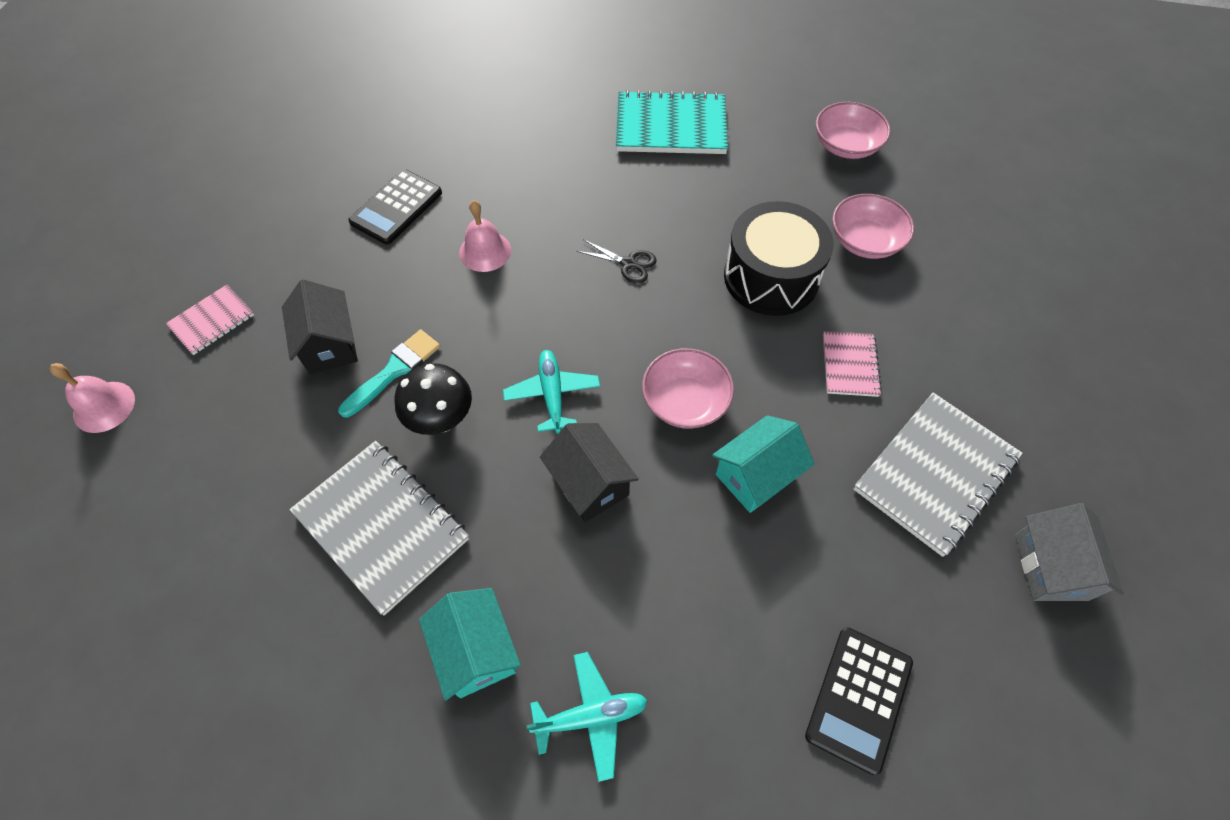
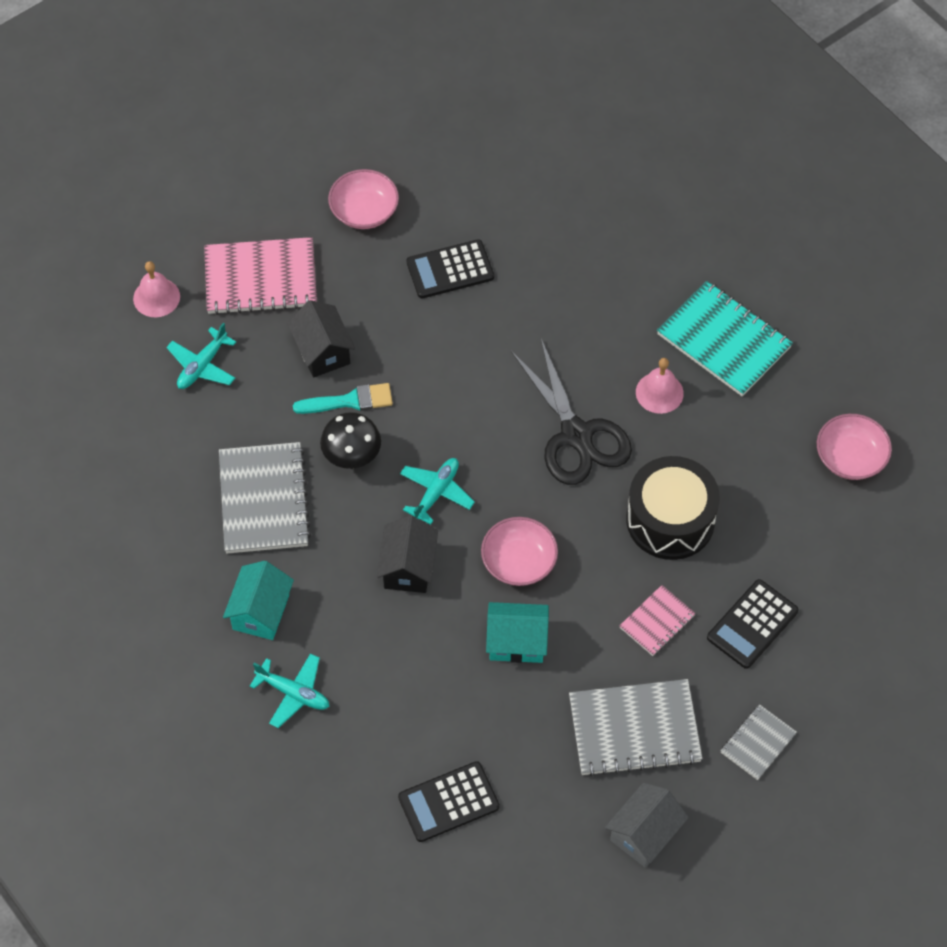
camera: 40 degrees right, 0 degrees up
pink notebook [166,285,254,355] -> pink notebook [204,237,317,315], size x1.86
black house [282,279,358,374] -> black house turned 45 degrees counterclockwise [287,300,355,377]
pink bell [459,200,511,272] -> pink bell moved to [636,358,684,414]
black scissors [576,239,656,283] -> black scissors [511,339,632,485], size x2.29
pink bowl [832,194,914,259] -> pink bowl moved to [328,169,399,229]
none -> turquoise plane [166,323,236,389]
none -> black calculator [707,579,799,669]
none -> grey notebook [721,704,797,780]

